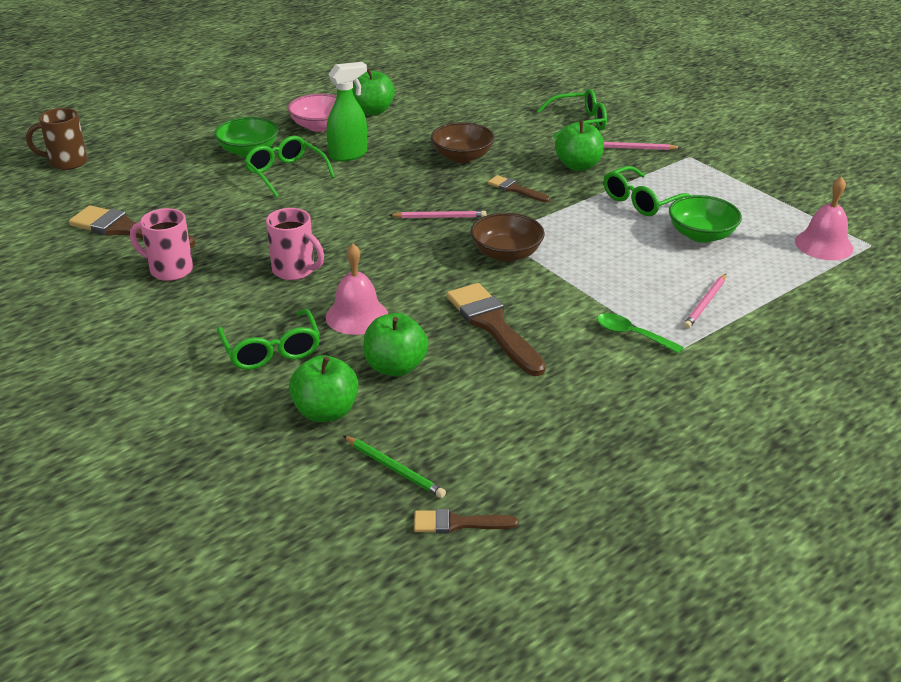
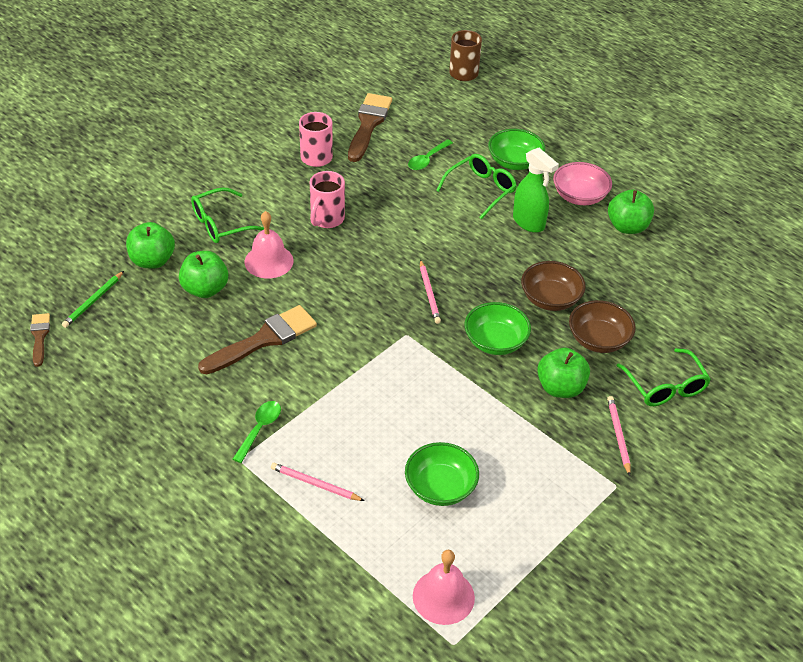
camera: 80 degrees right, 10 degrees up
brown bowl [470,213,545,262] -> brown bowl moved to [569,300,636,353]
brown brush [488,175,550,202] -> green bowl [464,302,531,355]
green glasses [603,166,691,216] -> none
none -> green spoon [408,139,453,170]

